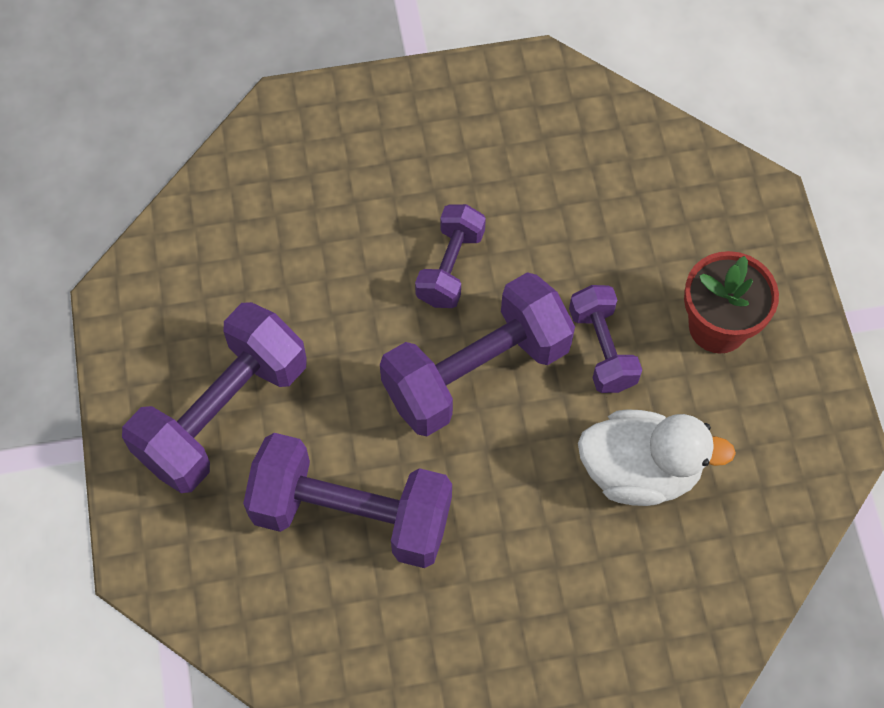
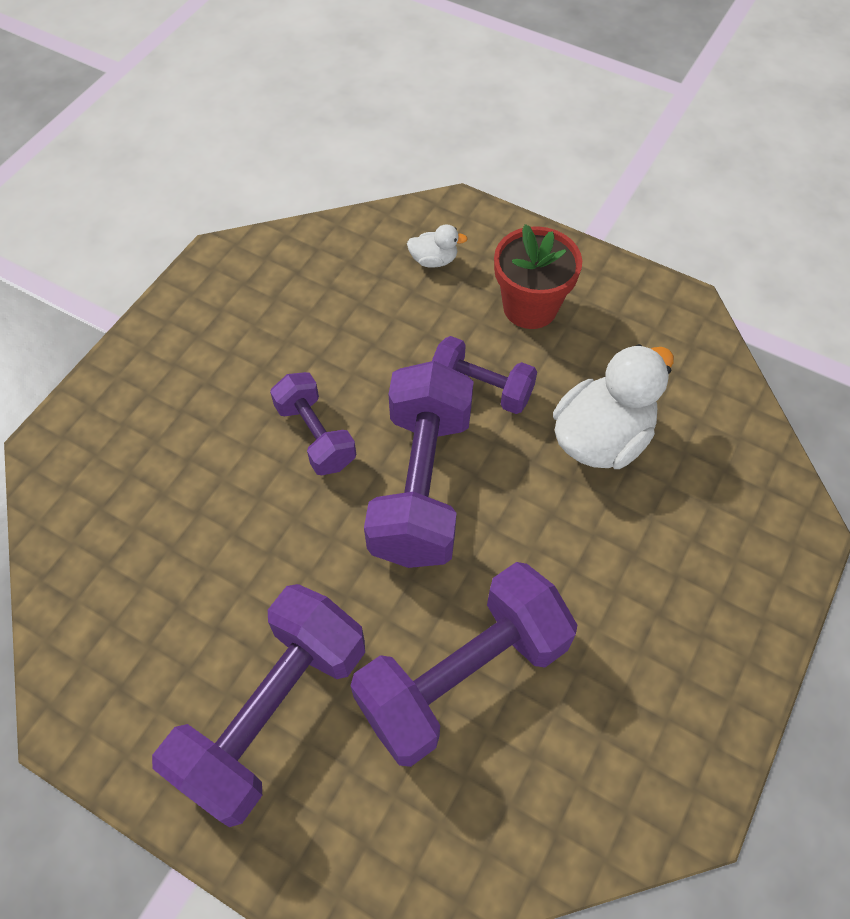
camera: 50 degrees left, 5 degrees down
purple dumbbell [122,302,307,493] -> purple dumbbell turned 45 degrees clockwise [152,584,365,827]
none -> white duck [407,224,468,268]

